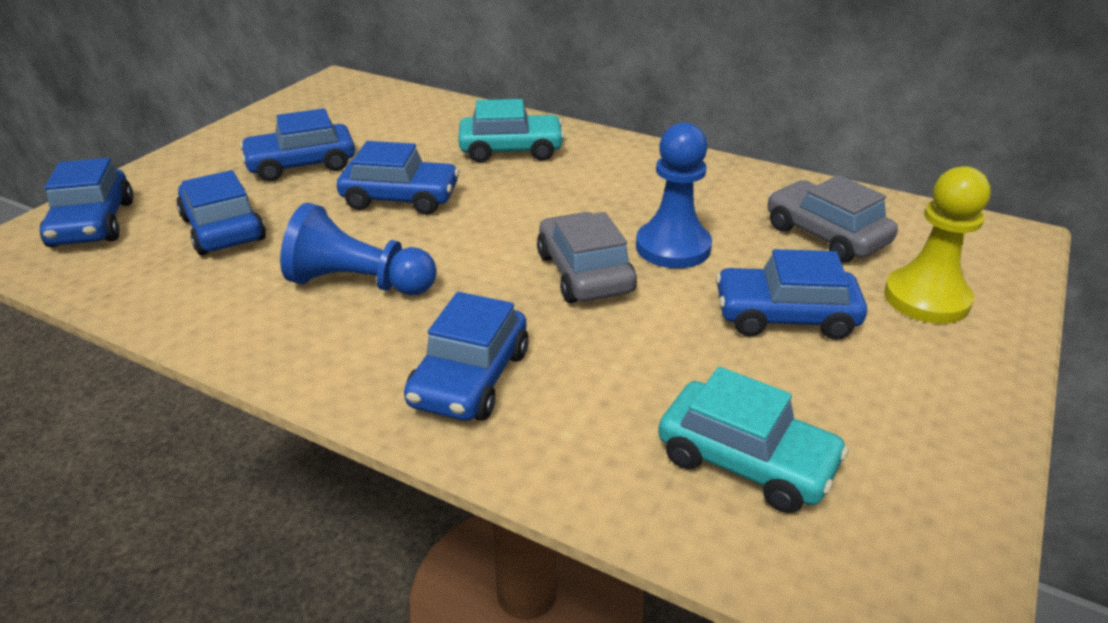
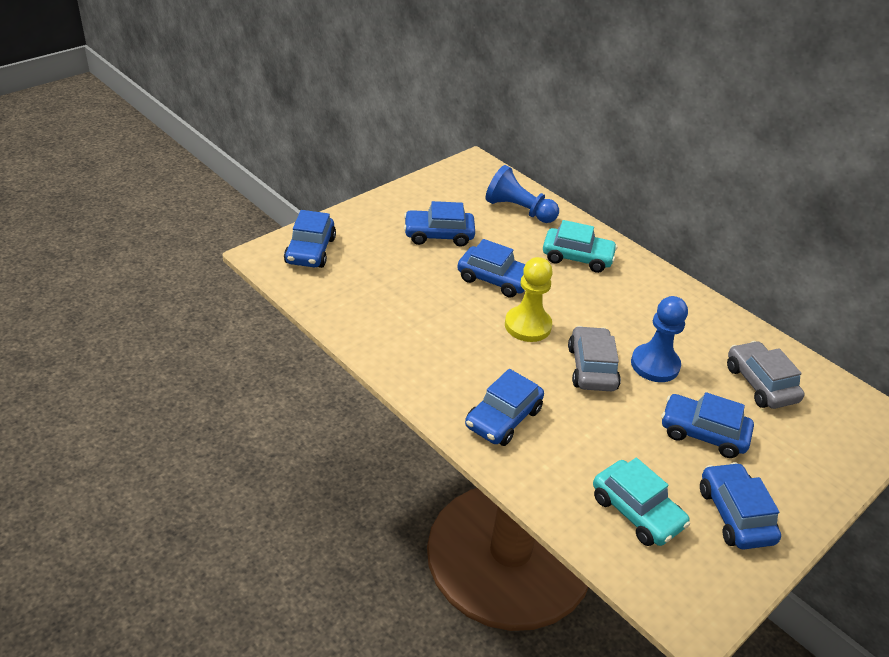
camera: 15 degrees right, 5 degrees up
blue car [176,170,266,255] -> blue car moved to [700,462,781,549]
blue pawn [280,203,437,295] -> blue pawn moved to [486,165,559,223]
yellow pawn [884,166,991,324] -> yellow pawn moved to [505,257,553,342]

